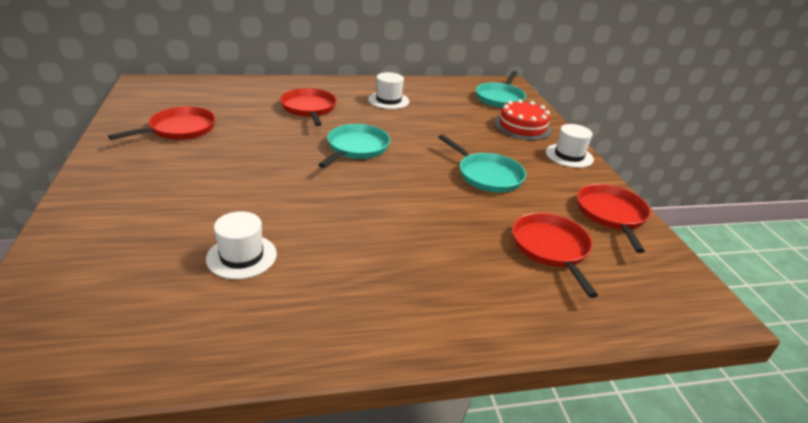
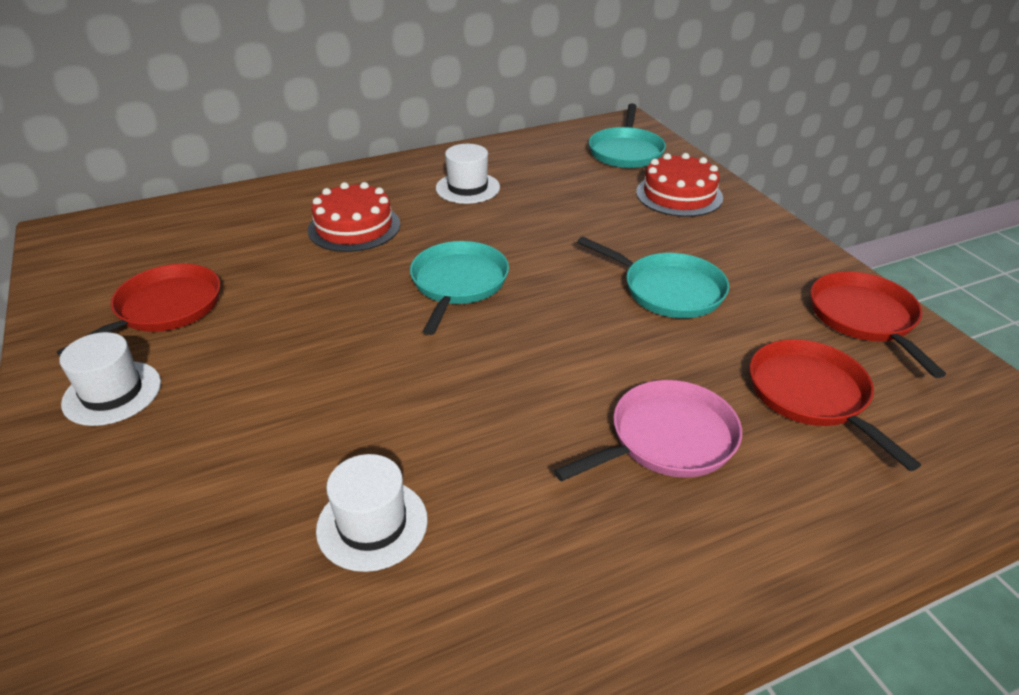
camera: 10 degrees left, 5 degrees up
red pan [280,88,337,126] -> red cake [308,182,400,252]
white hat [546,124,594,168] -> white hat moved to [59,332,161,426]
none -> pink pan [554,380,742,482]

